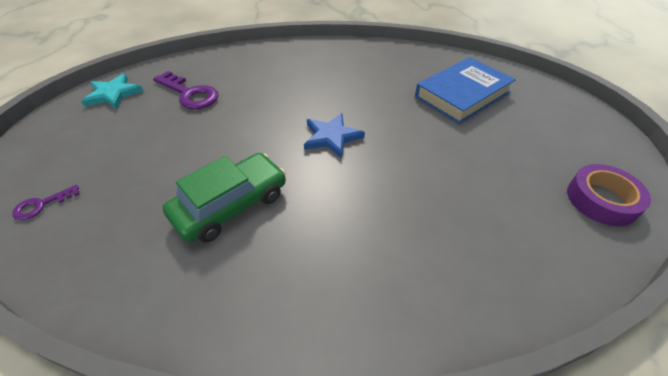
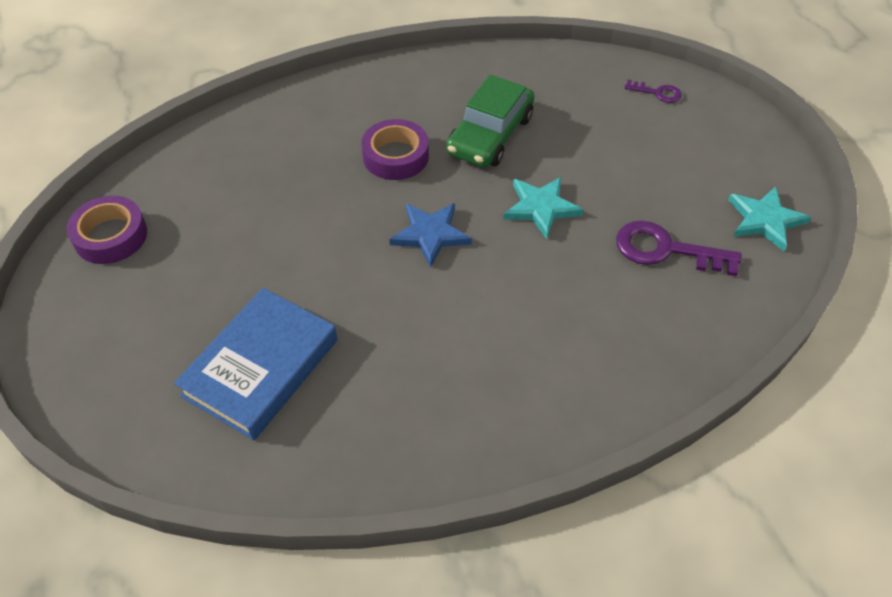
camera: 160 degrees right, 5 degrees up
purple key [12,185,80,220] -> purple key turned 75 degrees clockwise [624,80,682,103]
none -> purple tape [361,119,429,180]
none -> turquoise star [503,177,583,239]

